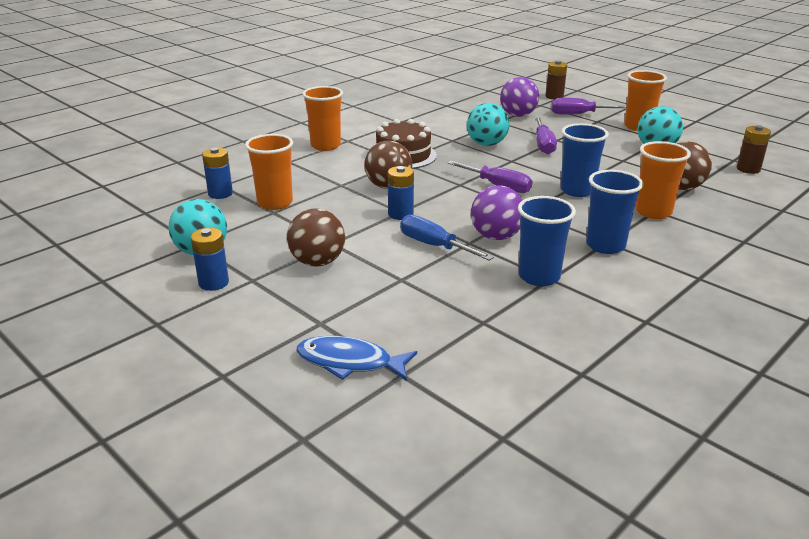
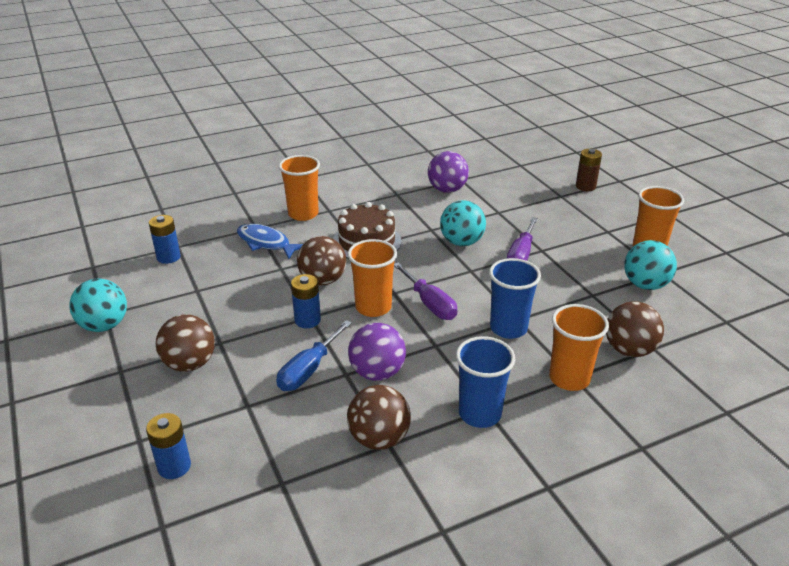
camera: 20 degrees right, 5 degrees up
blue battery [191,228,229,291] -> blue battery moved to [146,413,191,479]
orange cup [245,134,293,210] -> orange cup moved to [348,239,397,317]
blue fish [296,336,417,381] -> blue fish moved to [237,224,303,259]
blue screwdriver [400,215,494,261] -> blue screwdriver turned 120 degrees counterclockwise [276,320,352,391]
purple ball [500,77,539,117] -> purple ball moved to [428,151,469,193]
blue cup [518,196,576,286] -> brown ball [347,385,411,450]
purple screwdriver [551,98,626,115] -> none
brown battery [737,125,771,174] -> none

